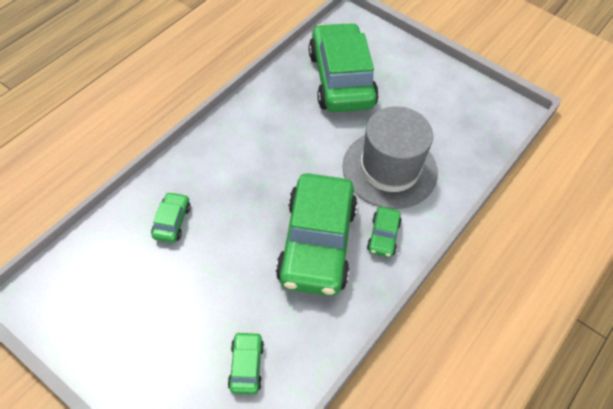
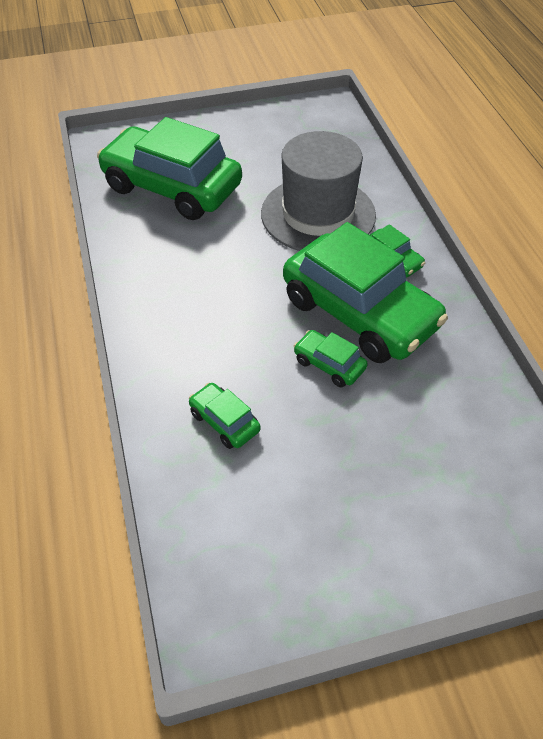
camera: 50 degrees left, 5 degrees down
green car [228,331,264,394] -> green car moved to [294,330,368,387]

